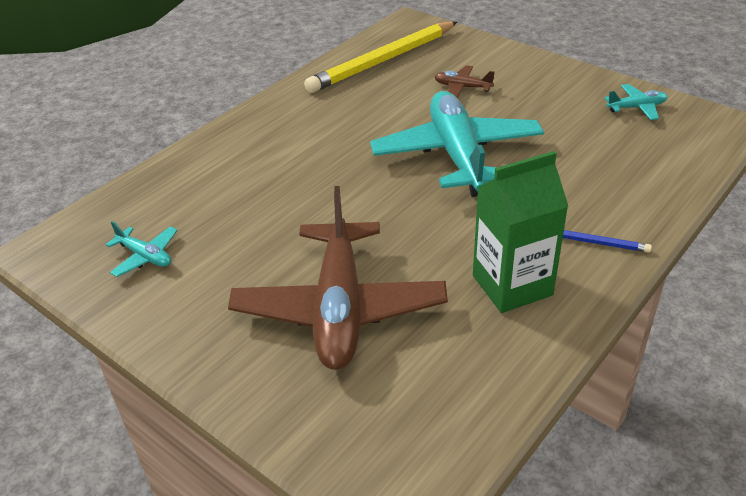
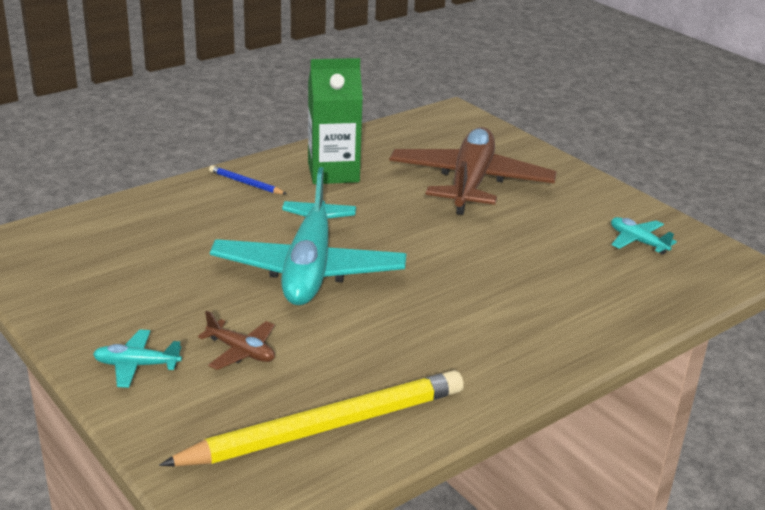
camera: 170 degrees left, 10 degrees down
turquoise plane [604,84,668,120] -> turquoise plane moved to [93,330,182,388]

